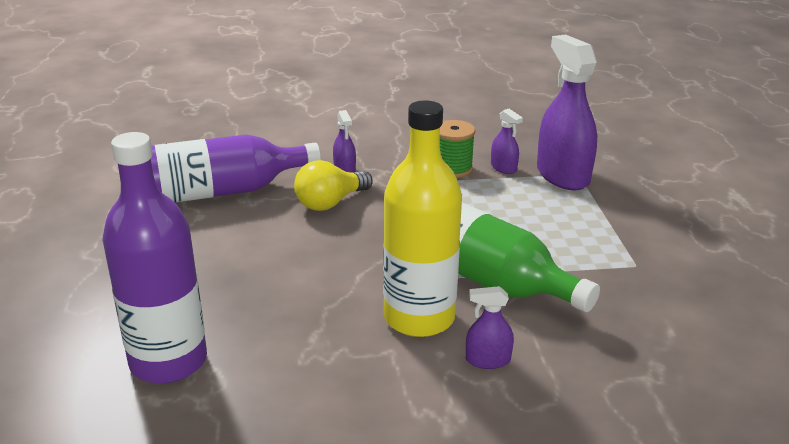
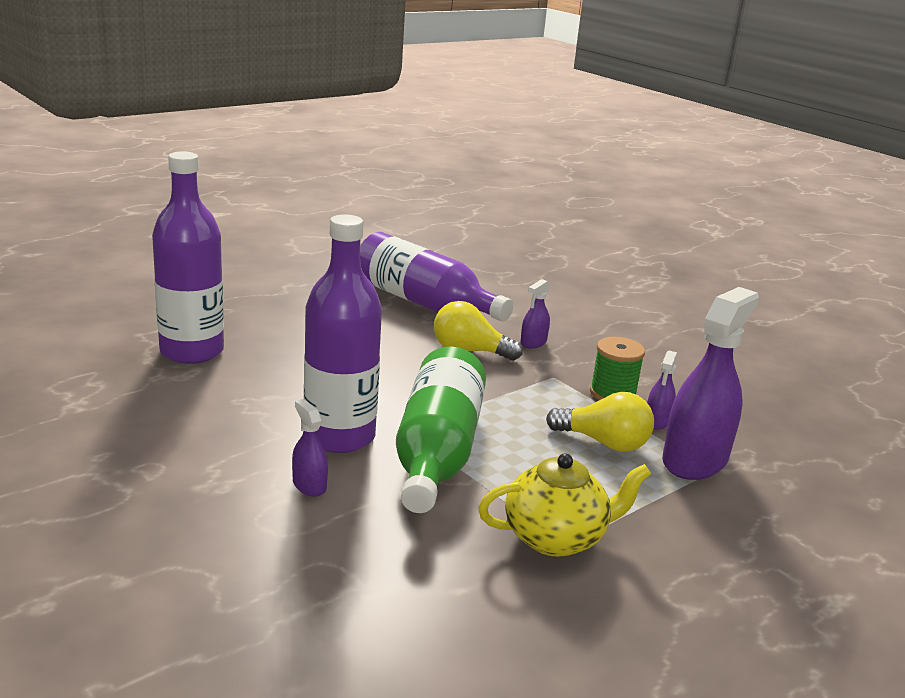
camera: 55 degrees right, 5 degrees down
yellow bottle [383,101,462,337] -> purple bottle [304,214,382,453]
none -> yellow teapot [478,453,651,557]
none -> yellow light bulb [546,392,654,452]

